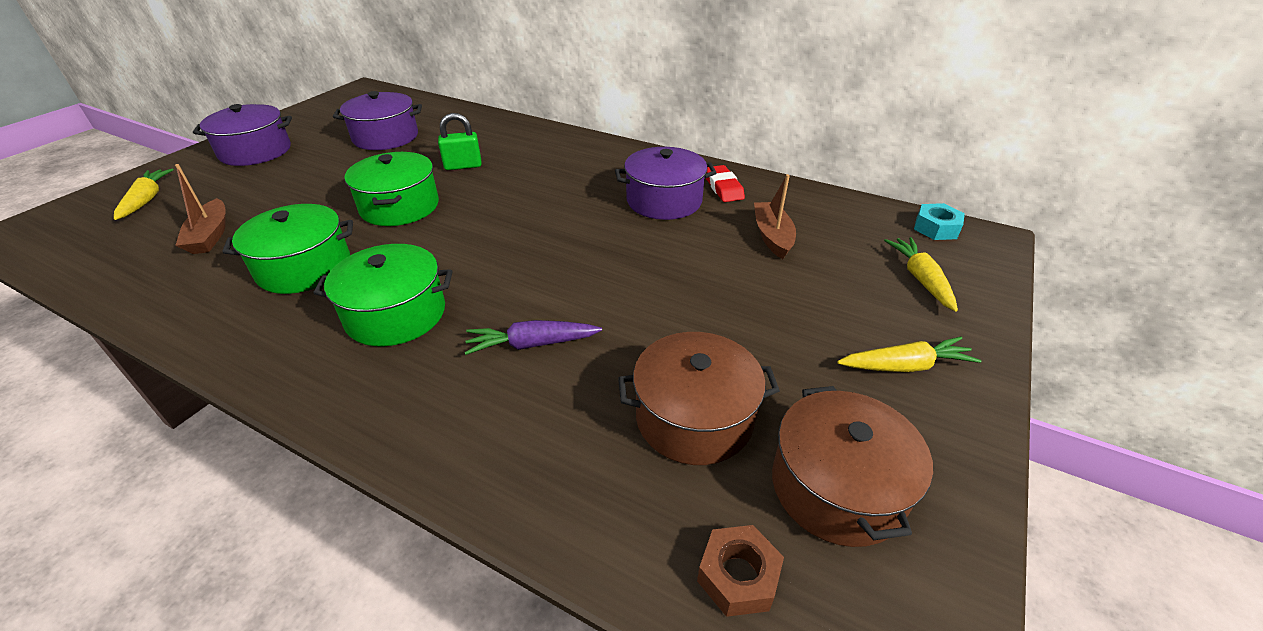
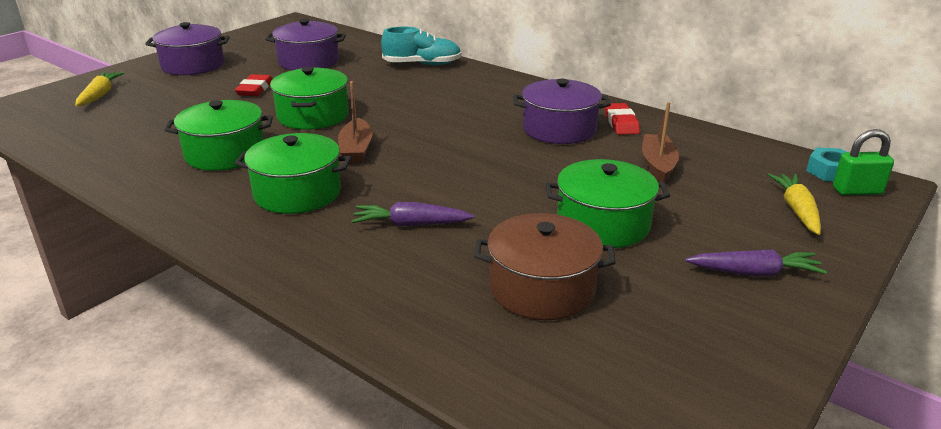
camera: 10 degrees right, 10 degrees down
brown boat [175,164,225,254] -> brown boat moved to [338,81,373,163]
green padlock [438,113,482,170] -> green padlock moved to [833,129,894,195]
brown nut [697,525,784,617] -> none
brown pot [772,386,933,547] -> none
yellow carrot [837,337,981,372] -> purple carrot [685,249,827,276]
none -> red eraser [235,74,272,96]
none -> turquoise shoe [381,27,461,65]
none -> green pot [545,159,670,248]

